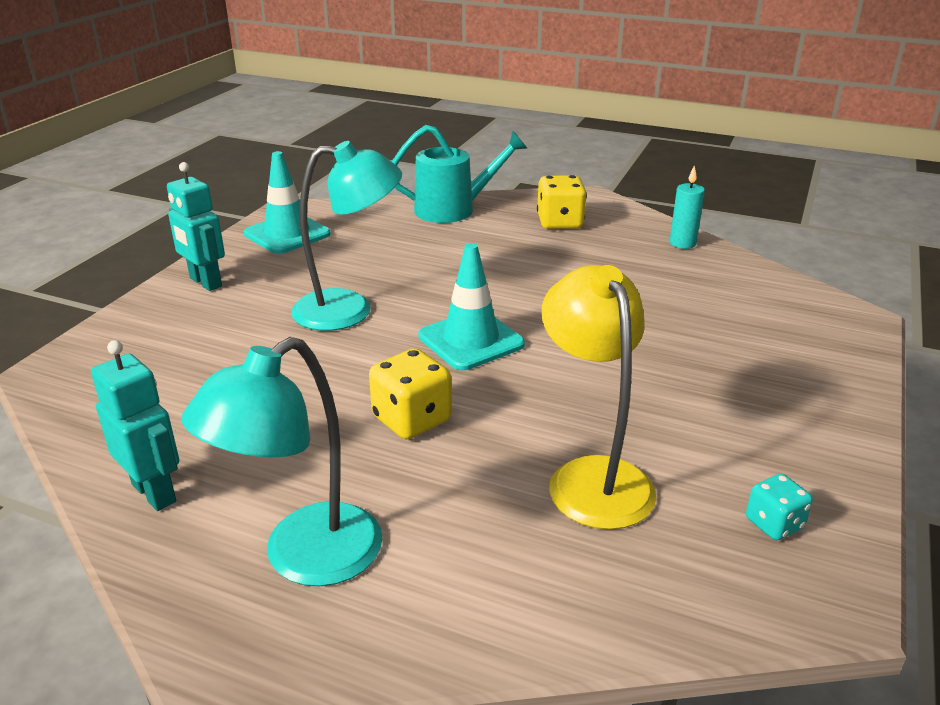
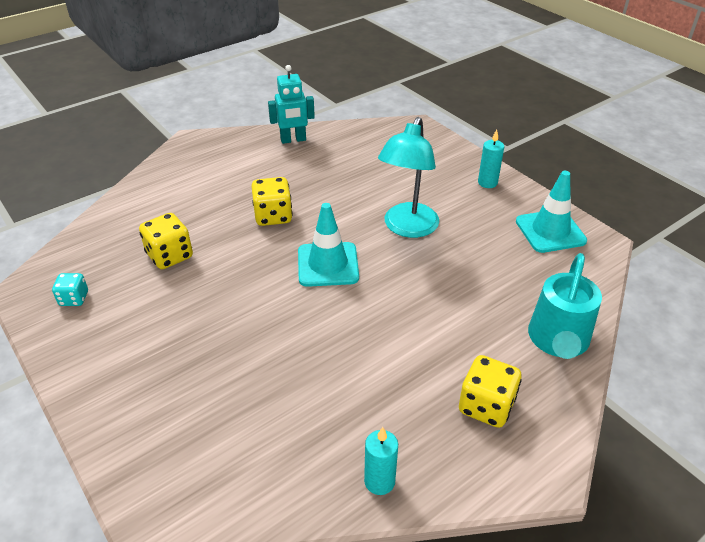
camera: 120 degrees right, 10 degrees up
turquoise robot [167,162,225,291] -> turquoise candle [478,130,504,188]
turquoise lamp [182,337,383,586] -> none
yellow lamp [541,265,656,530] -> yellow dice [139,213,193,269]

